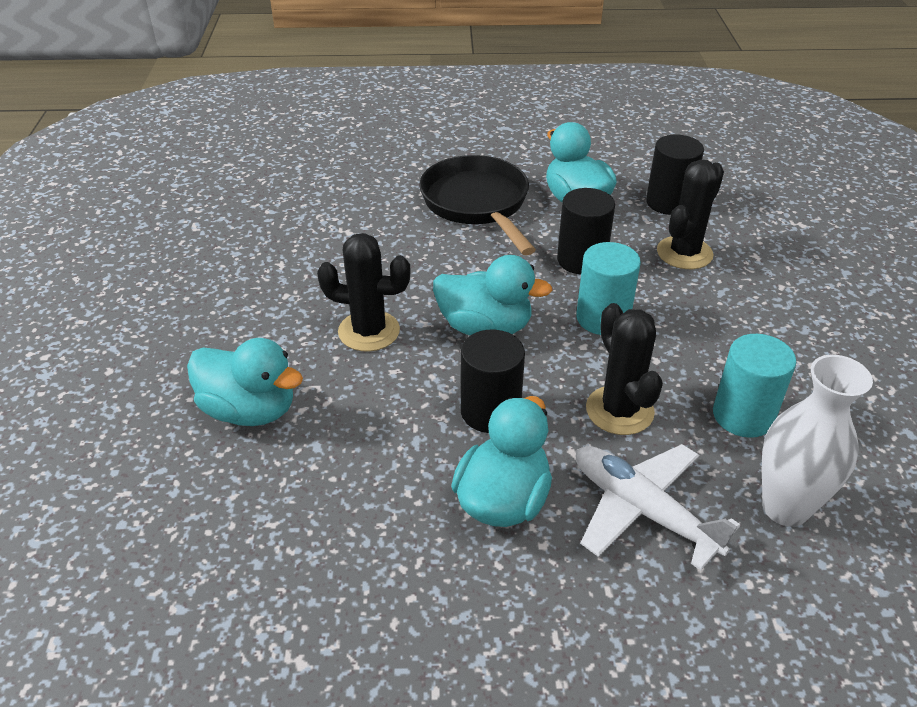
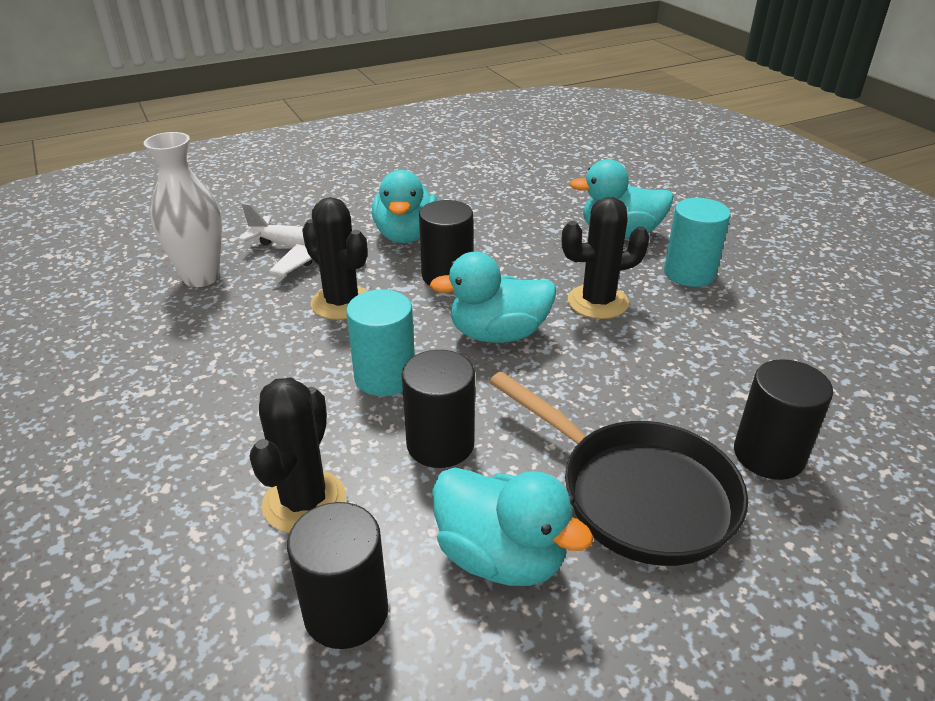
camera: 155 degrees right, 5 degrees down
turquoise cylinder [713,334,796,438] -> turquoise cylinder moved to [664,198,731,287]
none -> black cylinder [734,359,833,480]

